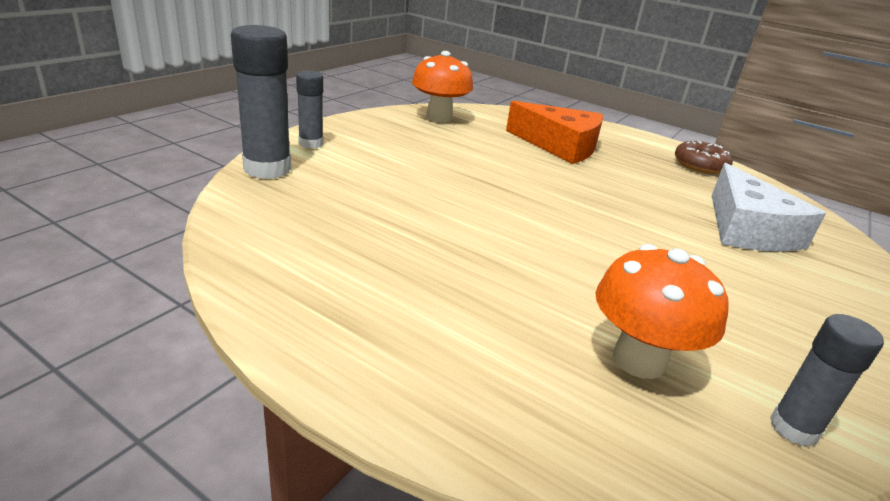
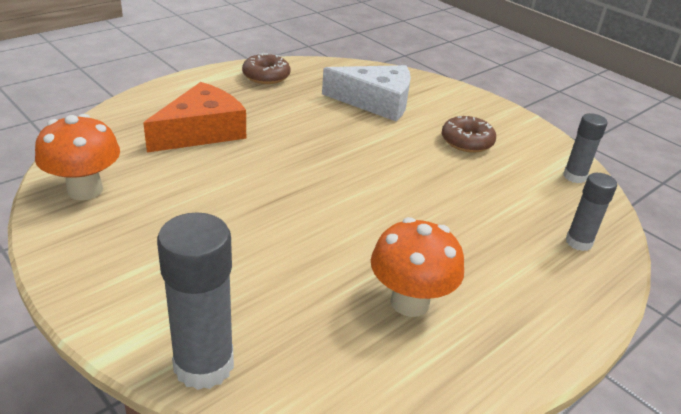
camera: 75 degrees left, 5 degrees up
grey glue stick [296,71,323,149] -> grey glue stick moved to [566,173,617,251]
orange mushroom [596,244,729,379] -> orange mushroom moved to [371,217,464,317]
none -> brown donut [442,116,496,153]

